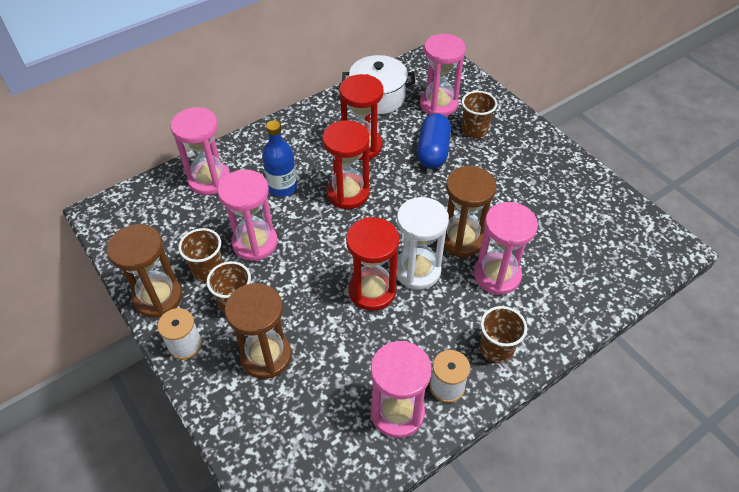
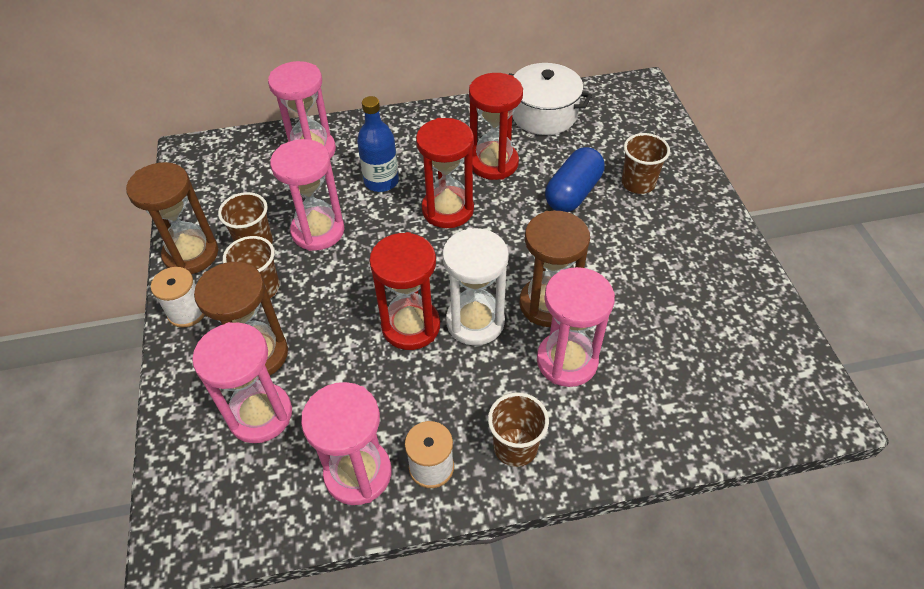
camera: 25 degrees right, 0 degrees up
pink hourglass [420,34,466,116] -> pink hourglass moved to [192,322,292,443]

